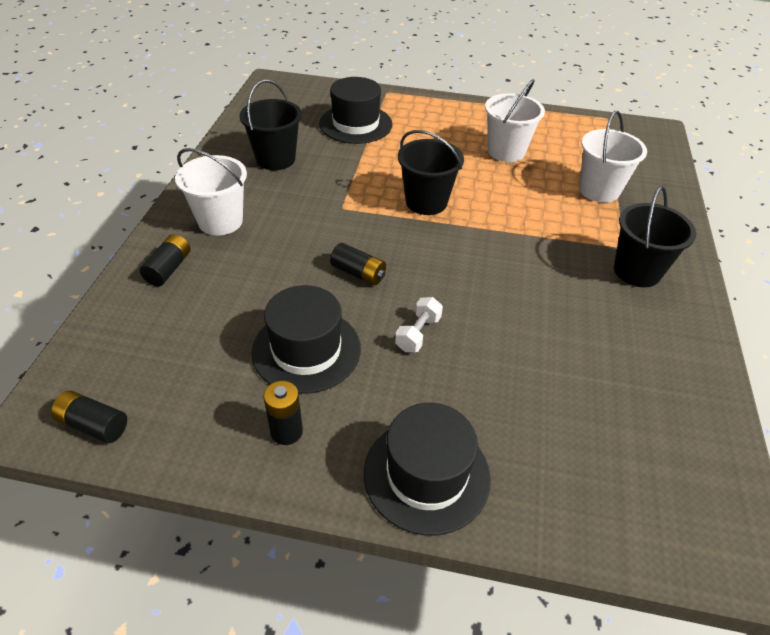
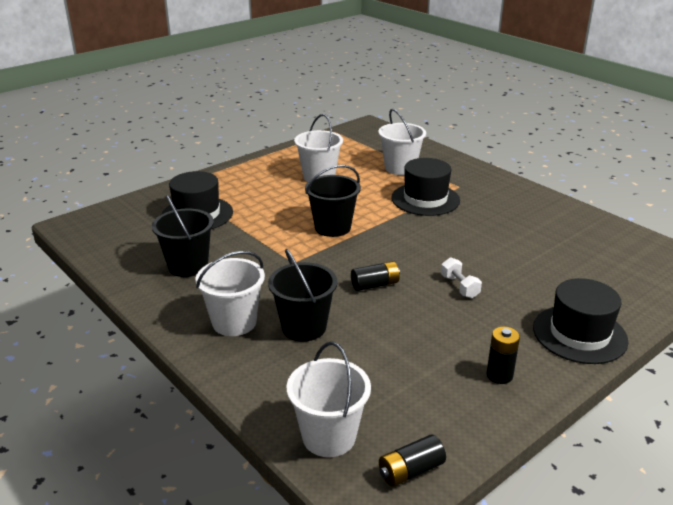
camera: 50 degrees left, 15 degrees down
black battery [140,234,191,286] -> none
black hat [252,285,361,394] -> black hat moved to [391,158,460,216]
black bucket [614,186,696,287] -> black bucket moved to [268,249,338,342]
none -> white bucket [287,342,371,457]

